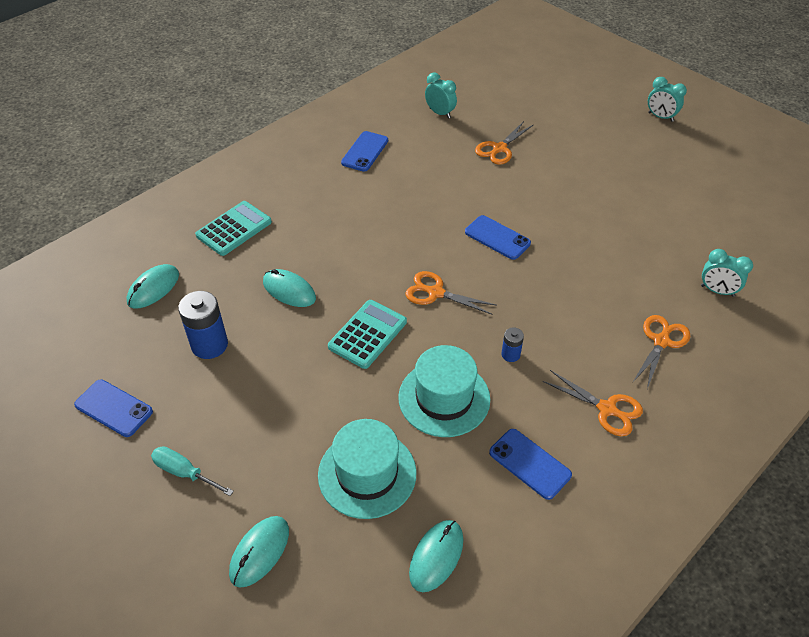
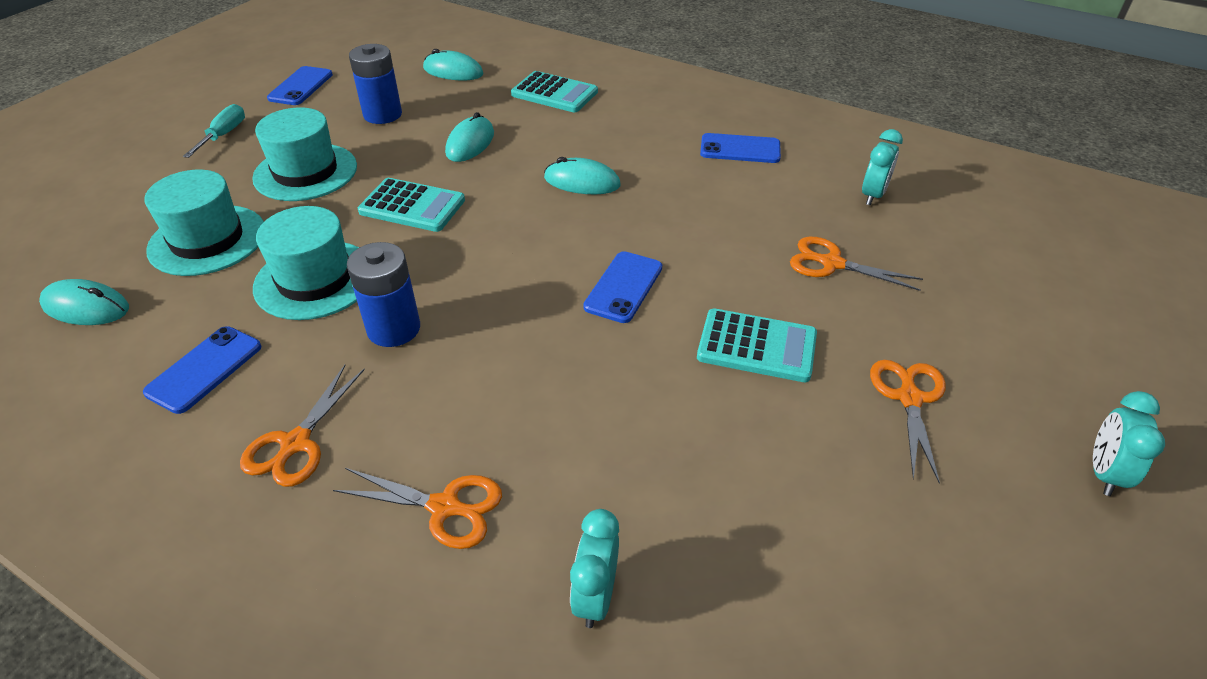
camera: 75 degrees right, 5 degrees down
turquoise mouse [229,516,289,588] -> turquoise mouse moved to [544,157,621,194]
orange scissors [405,271,496,315] -> orange scissors moved to [870,360,946,484]
blue battery [501,327,524,362] -> blue battery [347,242,420,347], size x1.95
none -> turquoise hat [252,107,357,201]
none -> turquoise calculator [697,308,817,382]

